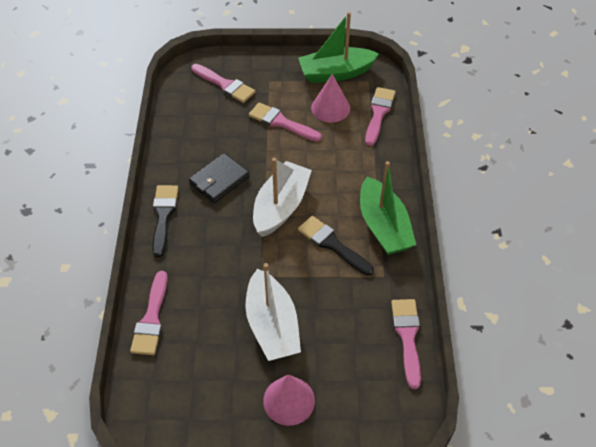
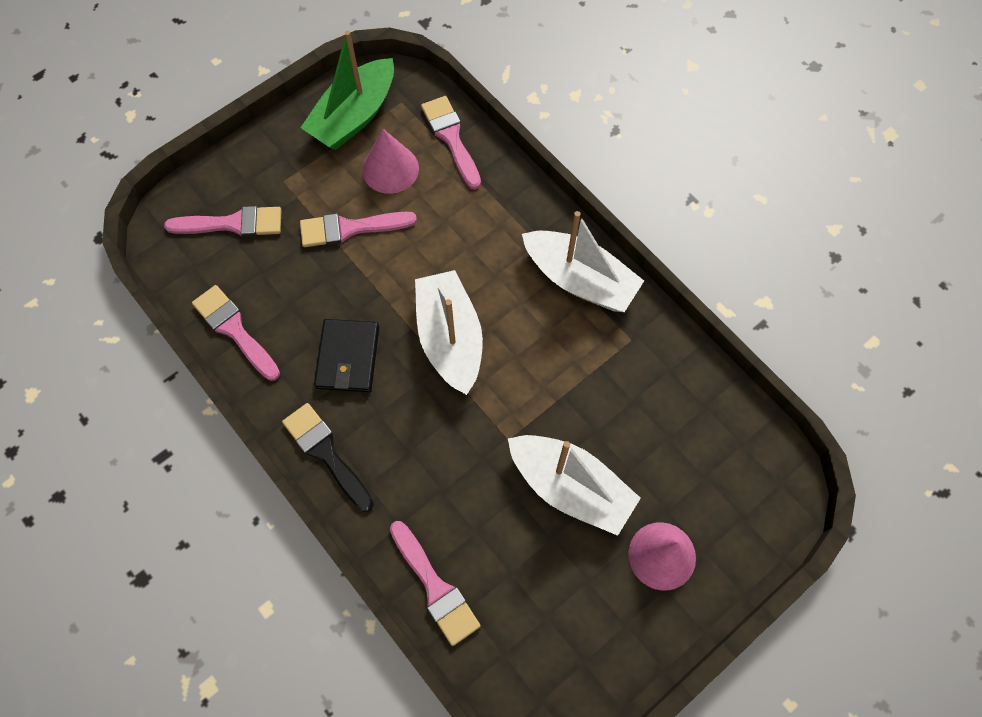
camera: 40 degrees left, 15 degrees up
black brush [298,216,374,276] -> none
green boat [360,161,416,255] -> white boat [522,211,644,312]
pink brush [391,299,421,389] -> pink brush moved to [192,285,280,381]

